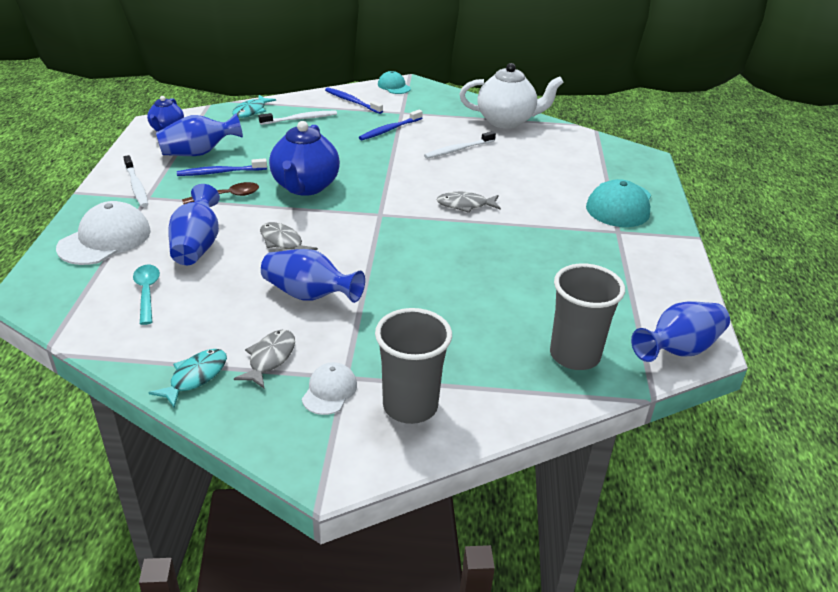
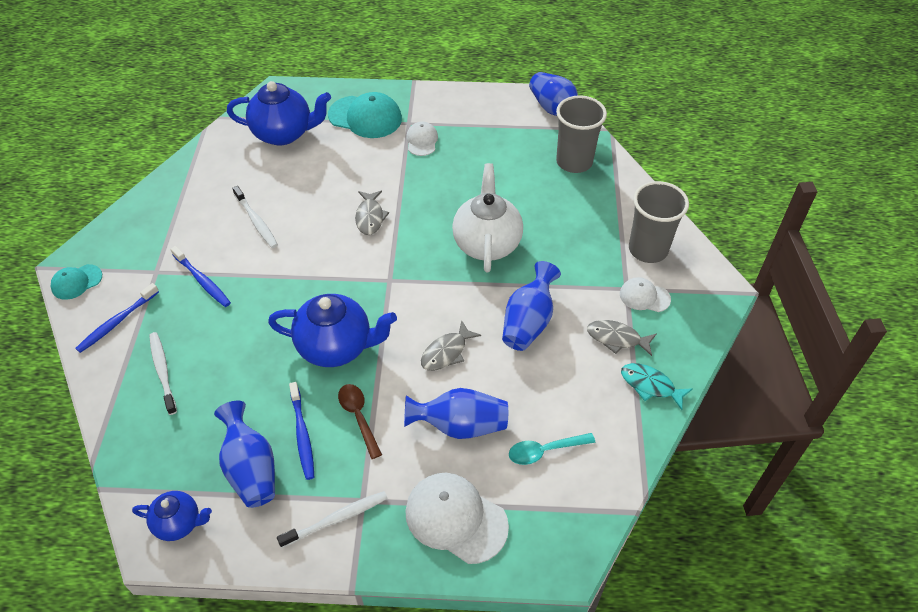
camera: 90 degrees left, 15 degrees up
turquoise fish [232,95,276,118] -> none
white teapot [460,63,564,129] -> white teapot moved to [452,163,523,272]
none -> blue teapot [227,81,331,146]
none -> white cap [406,122,438,156]

